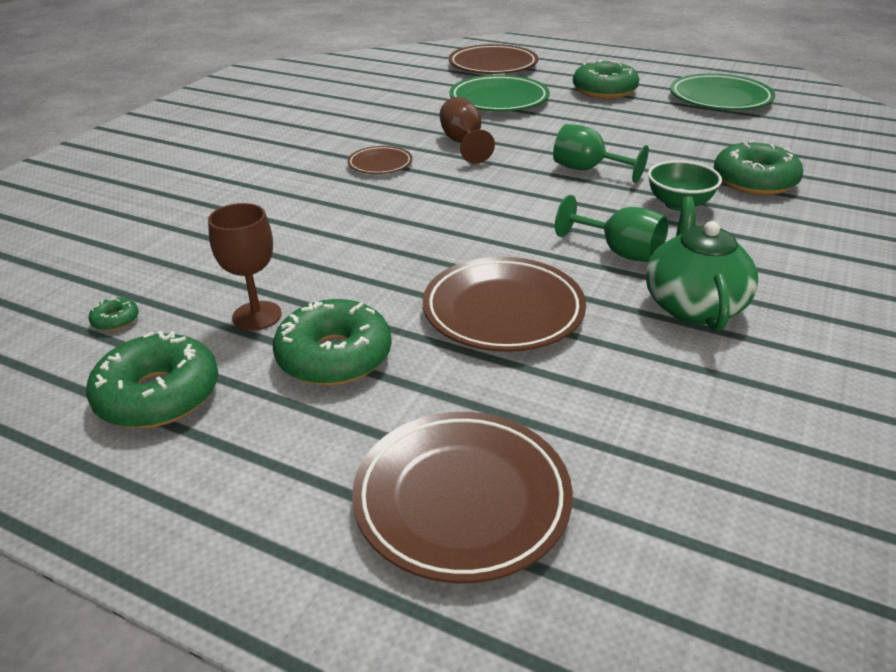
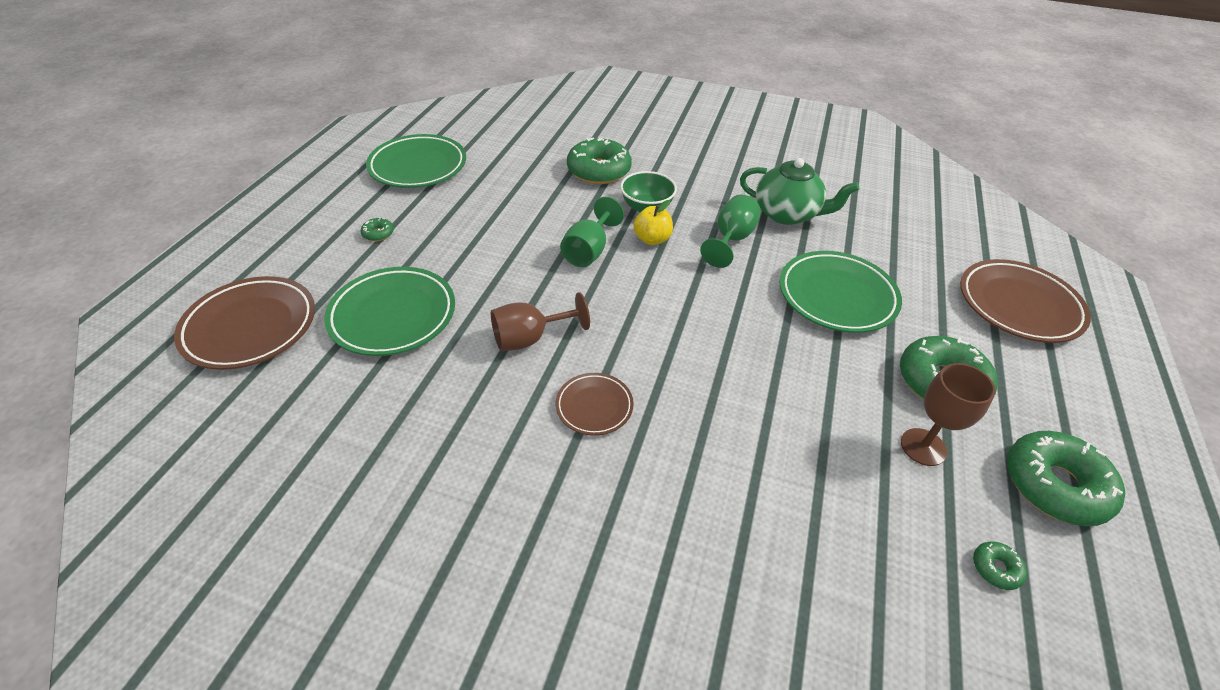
camera: 100 degrees left, 10 degrees up
brown plate [423,257,586,352] -> green plate [779,251,902,333]
green donut [573,60,639,99] -> green donut [361,218,394,241], size x0.43
green teapot [646,196,759,331] -> green teapot turned 150 degrees counterclockwise [740,158,859,225]
none -> yellow apple [633,200,673,245]

